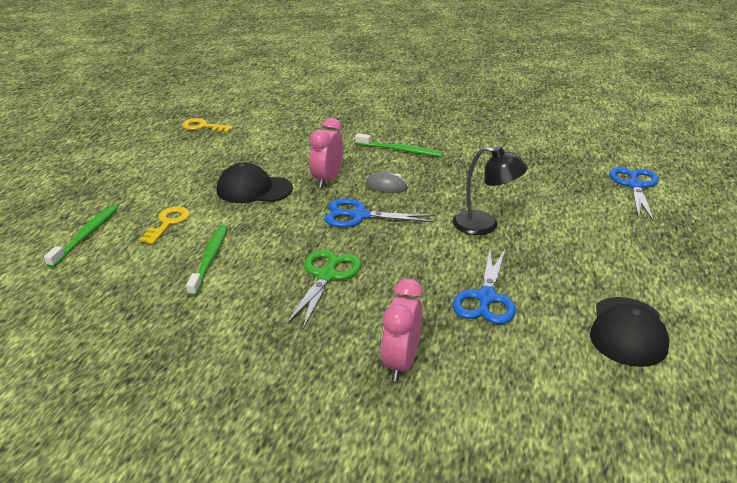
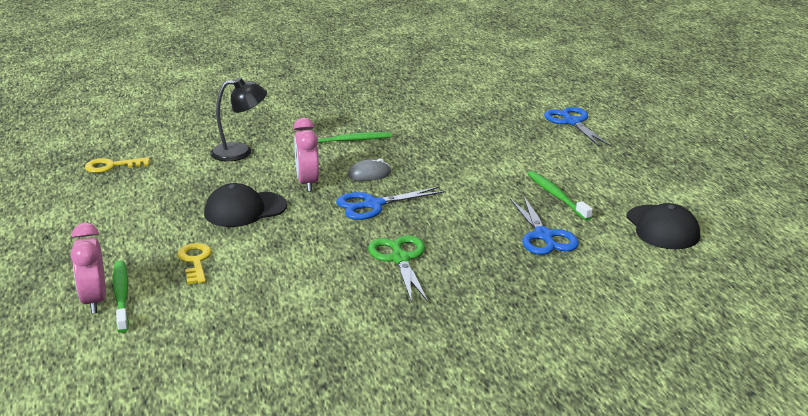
camera: 30 degrees left, 5 degrees down
green toothbrush [186,225,228,296] -> green toothbrush moved to [528,171,593,221]
pink clock [381,279,423,381] -> pink clock moved to [71,223,106,314]
black lamp [452,146,528,235] -> black lamp moved to [210,78,267,161]

